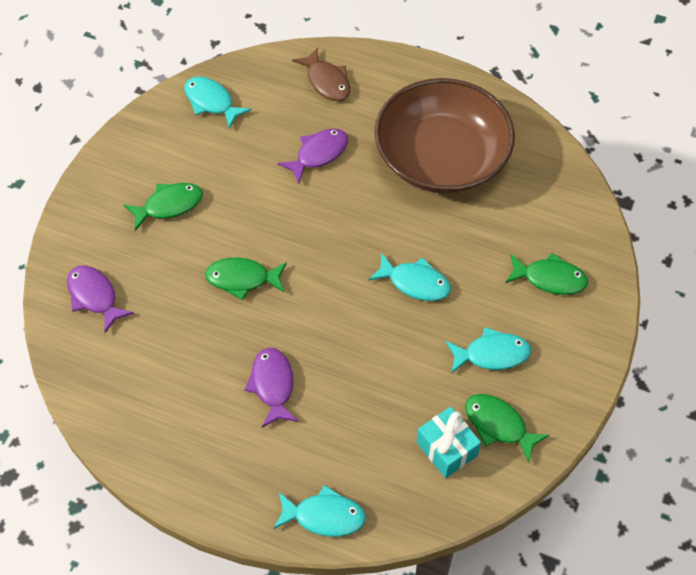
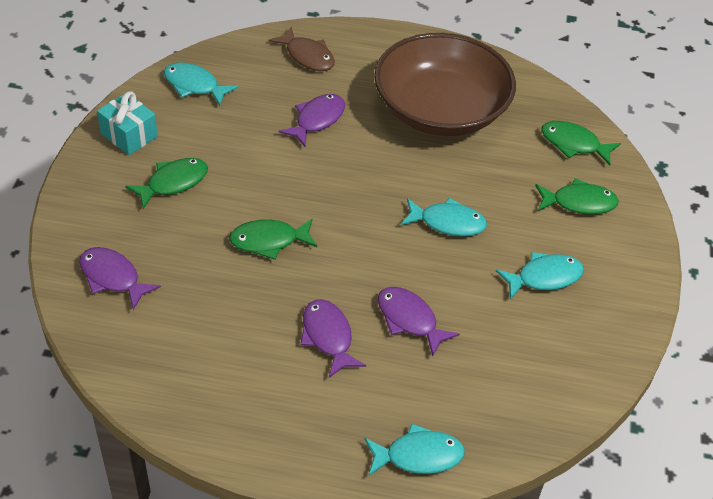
camera: 15 degrees left, 10 degrees down
turquoise gift [417,407,481,478] -> turquoise gift moved to [97,91,158,155]
green fish [465,394,549,463] -> green fish moved to [541,121,621,165]
none -> purple fish [378,287,460,356]

